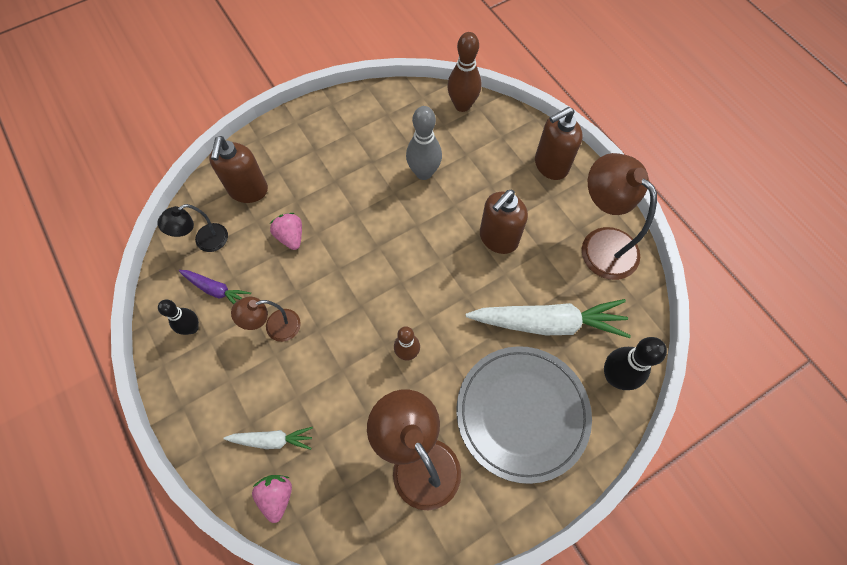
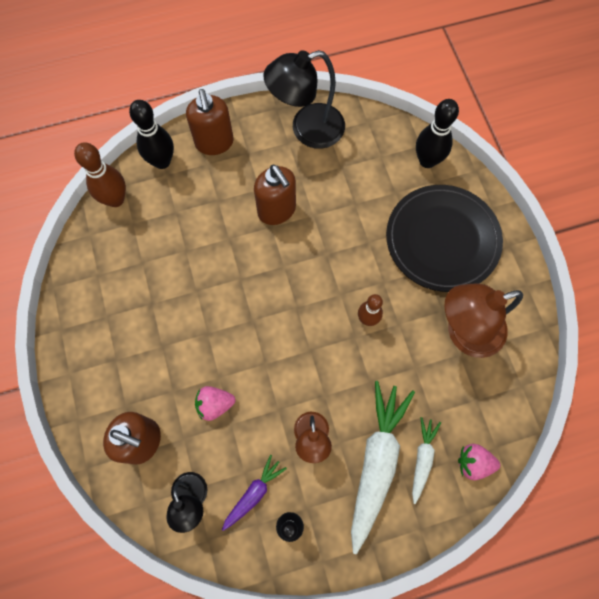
camera: 75 degrees left, 5 degrees up
grey bowling pin [406,106,442,180] -> none
grey plate [456,346,592,484] -> black plate [386,185,503,292]
white carrot [466,299,631,338] -> white carrot moved to [351,381,415,554]
brown lamp [582,153,657,280] -> black lamp [264,50,345,149]
none -> black bowling pin [129,100,174,169]

